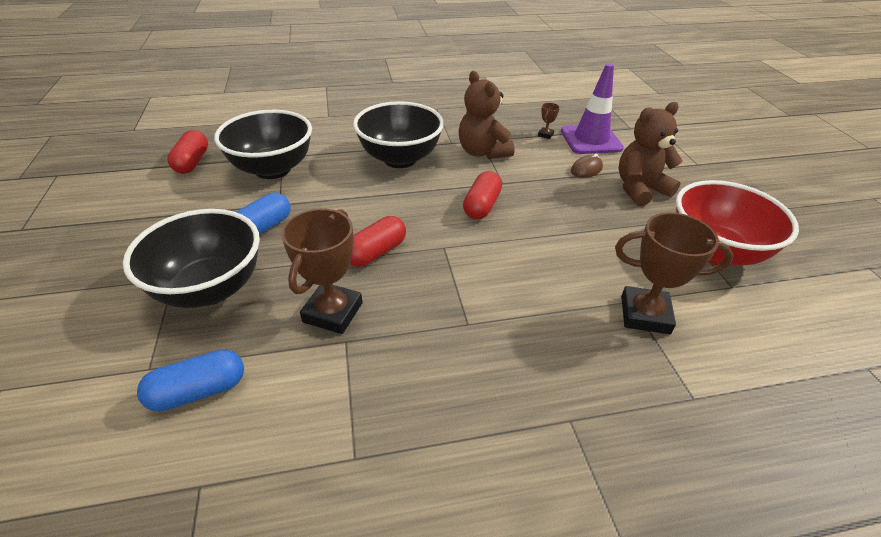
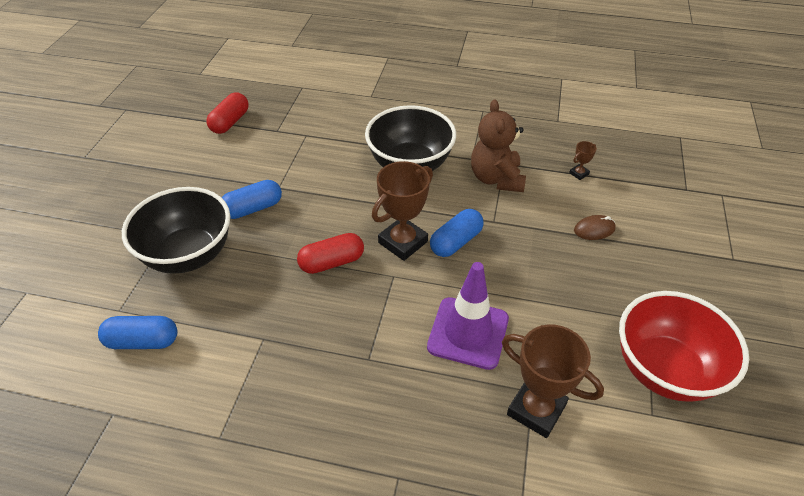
camera: 25 degrees right, 5 degrees up
black bowl [214,110,312,179] -> none
brown trophy [281,209,363,334] -> brown trophy moved to [372,161,433,261]
red capsule [463,171,502,220] -> blue capsule [430,209,484,257]
purple traffic cone [561,63,624,154] -> purple traffic cone moved to [427,262,509,370]
brown teddy bear [619,102,683,206] -> none

